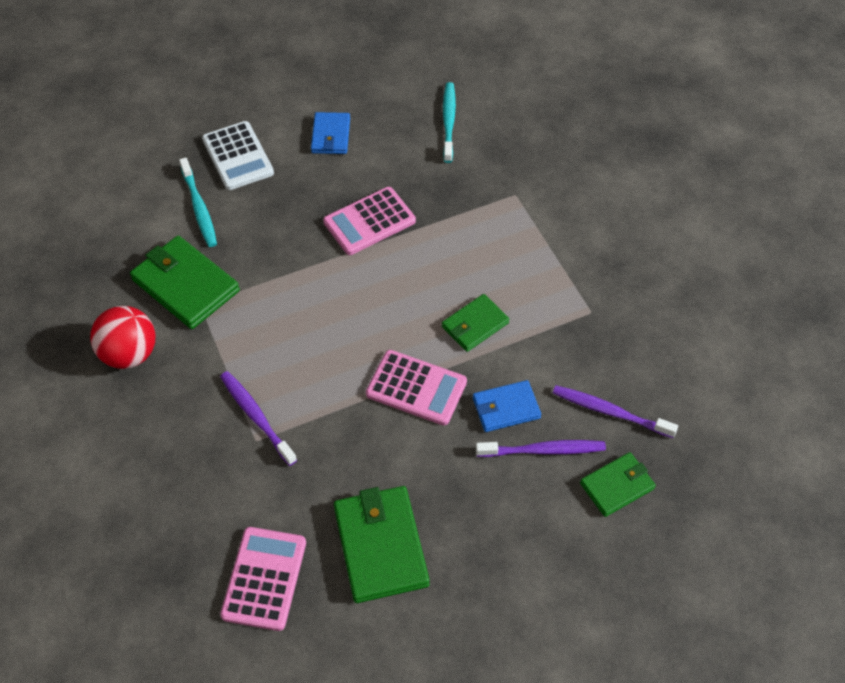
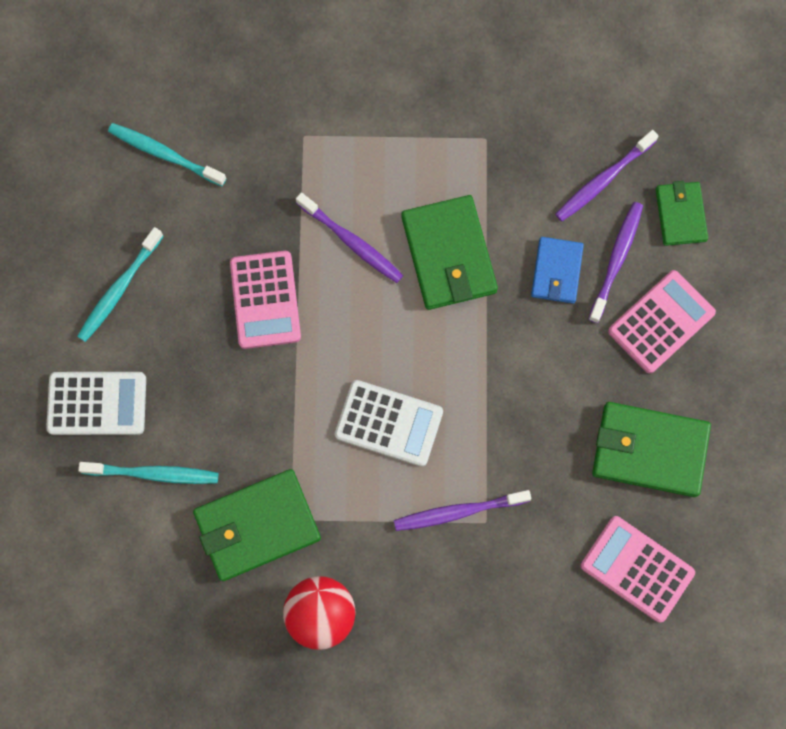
camera: 65 degrees left, 20 degrees up
blue wallet [311,112,350,154] -> turquoise toothbrush [77,227,164,342]
pink calculator [366,350,467,425] -> pink calculator moved to [608,270,716,374]
green wallet [442,294,509,352] -> green wallet [402,195,498,310], size x1.66
none -> purple toothbrush [296,192,403,283]
none -> white calculator [335,380,443,467]

